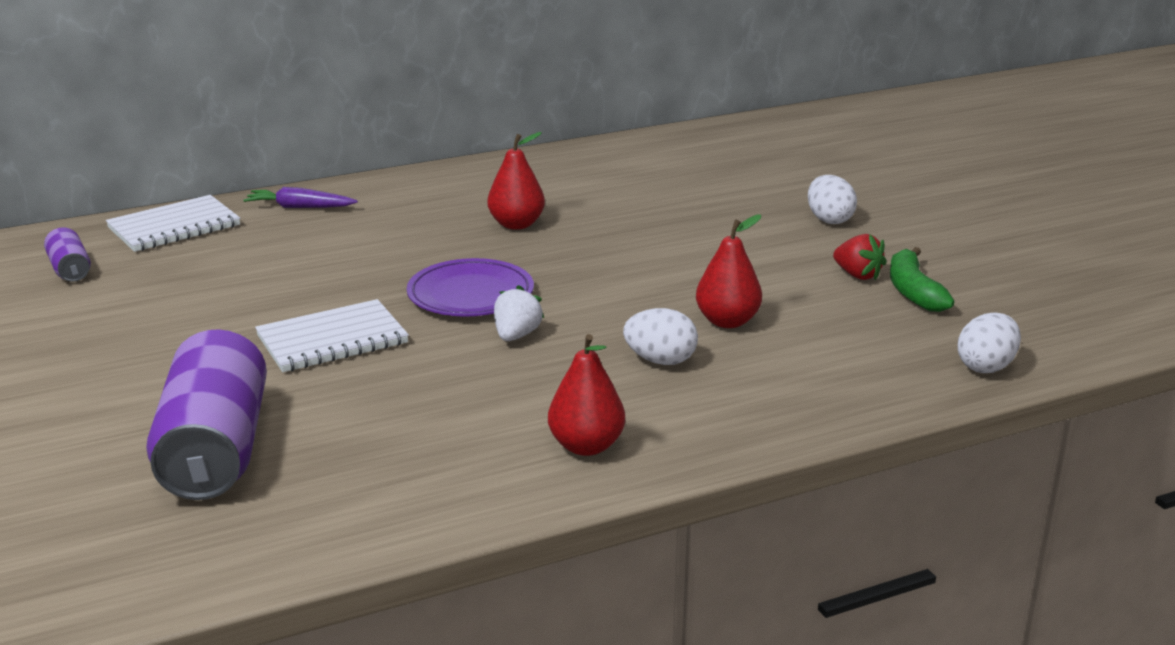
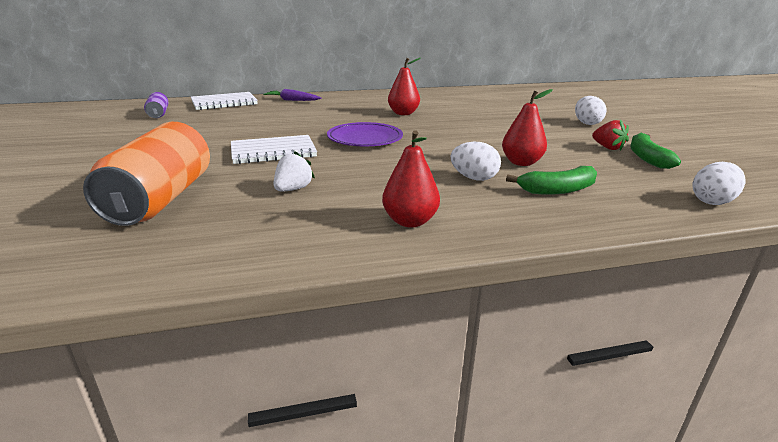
camera: 10 degrees right, 0 degrees up
purple can [146,329,267,500] -> orange can [83,122,210,226]
white strawberry [494,285,544,341] -> white strawberry moved to [274,151,315,192]
none -> green banana [506,166,597,195]

